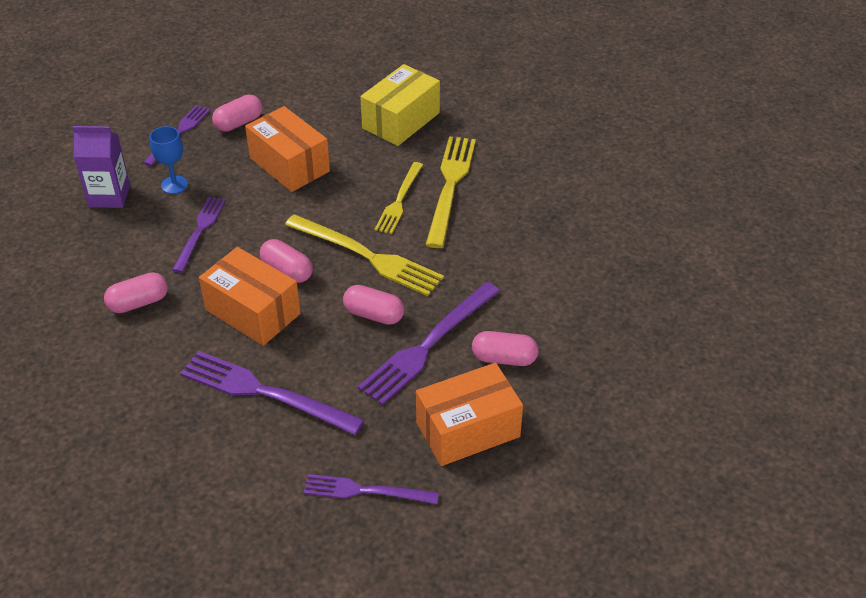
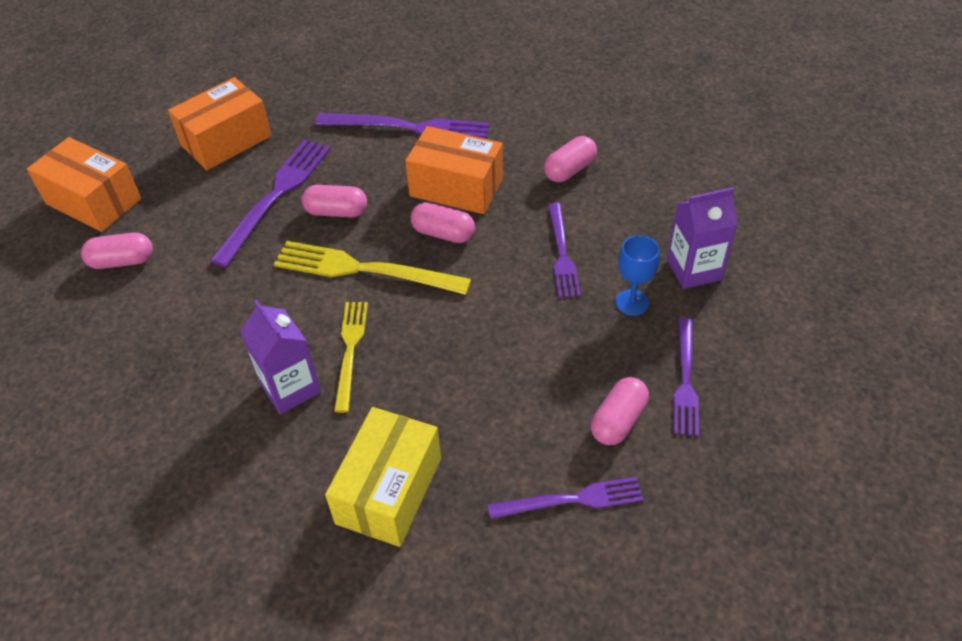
camera: 165 degrees right, 5 degrees up
orange box [245,106,330,192] -> orange box moved to [27,137,141,232]
purple fork [303,474,439,504] -> purple fork moved to [488,477,644,519]
yellow fork [426,136,476,248] -> purple carton [240,300,321,414]
pink capsule [472,331,538,366] -> pink capsule moved to [81,233,153,269]

